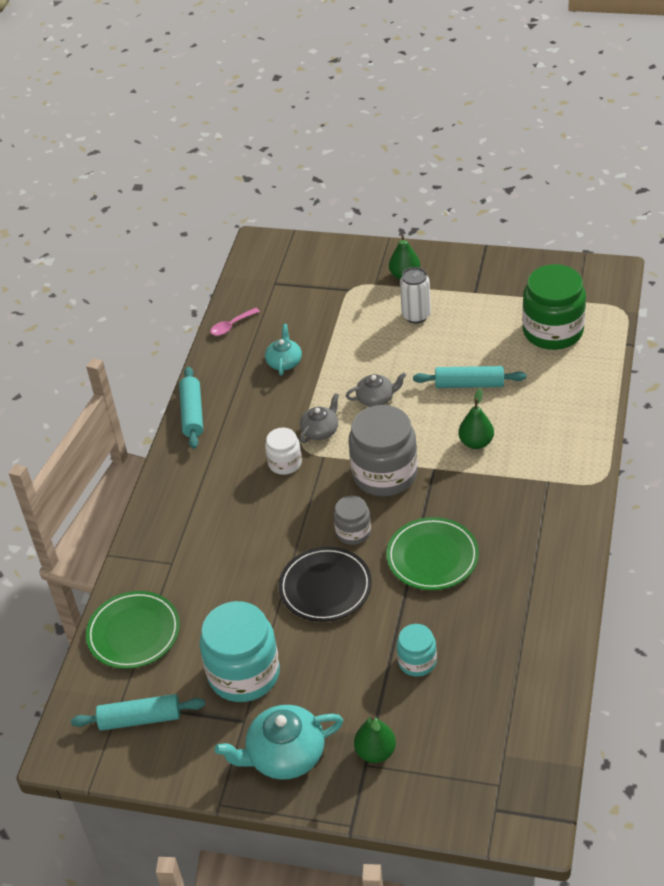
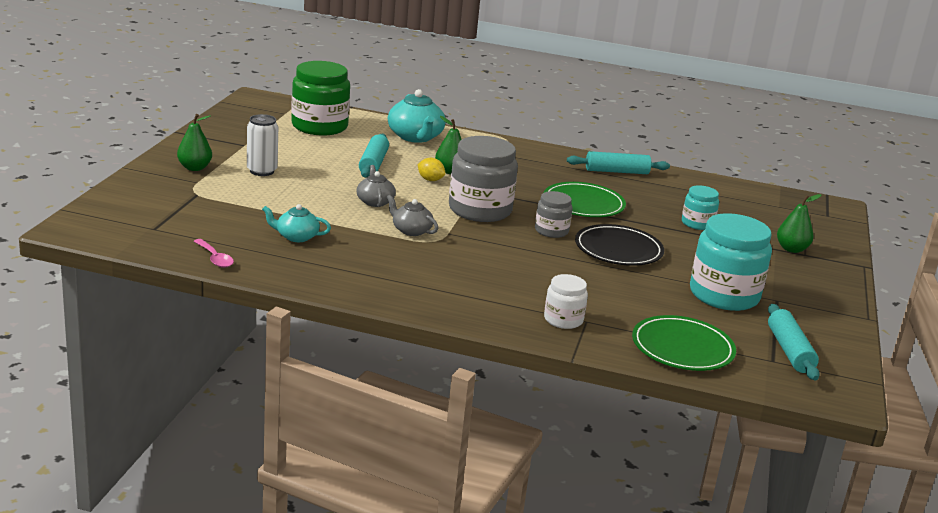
camera: 95 degrees left, 20 degrees down
turquoise rolling pin [179,367,203,449] -> turquoise rolling pin moved to [567,151,670,174]
turquoise teapot [215,705,344,780] -> turquoise teapot moved to [388,89,446,143]
white jar [265,428,302,475] -> white jar moved to [544,274,588,329]
none -> yellow lemon [418,158,445,181]

